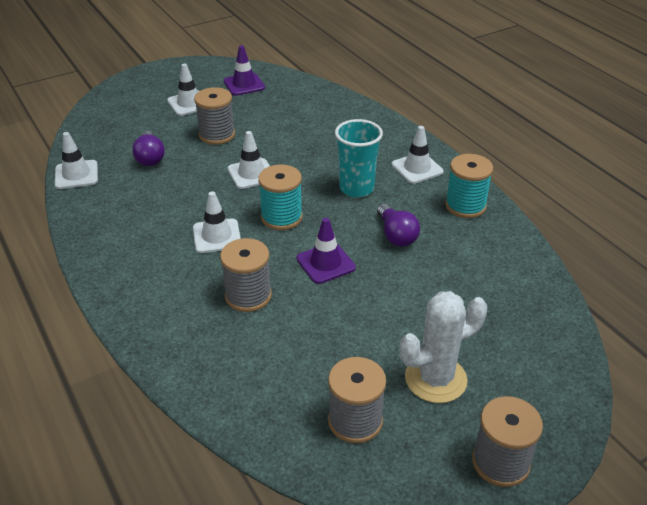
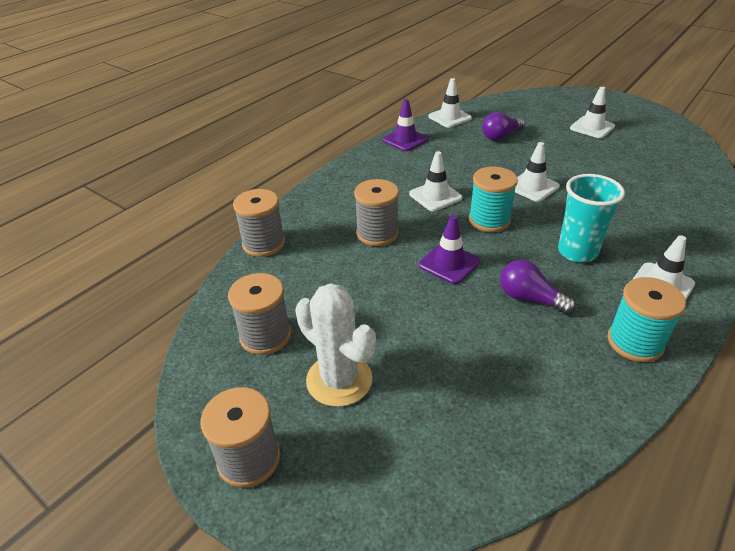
camera: 70 degrees right, 0 degrees up
grey spool [194,87,235,145] -> grey spool moved to [233,189,285,257]
purple traffic cone [224,45,265,96] -> purple traffic cone moved to [383,99,428,151]
purple light bulb [377,204,420,247] -> purple light bulb turned 75 degrees clockwise [500,259,576,315]

